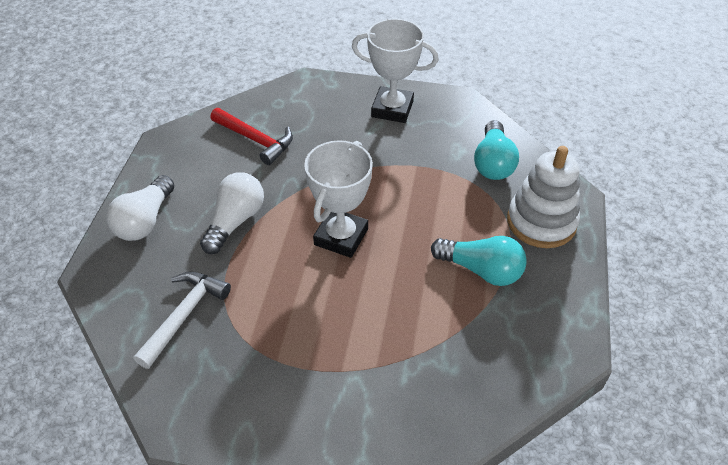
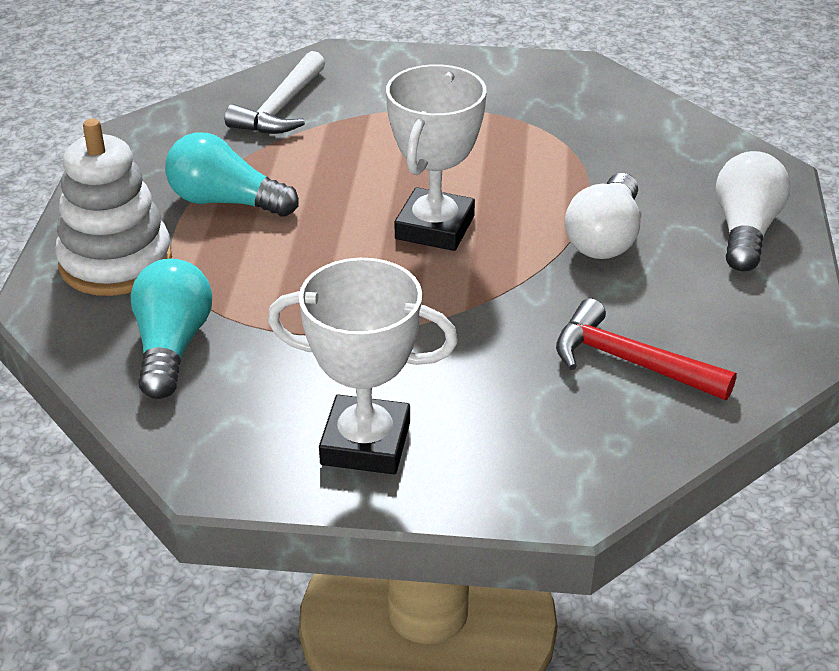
camera: 175 degrees right, 10 degrees down
white hammer [134,272,231,369] -> white hammer moved to [225,51,325,134]

